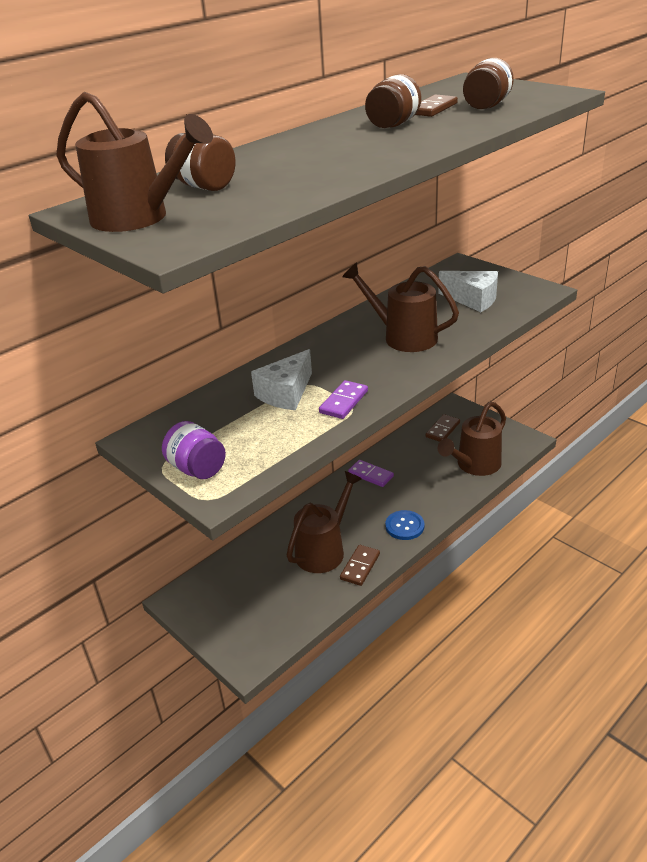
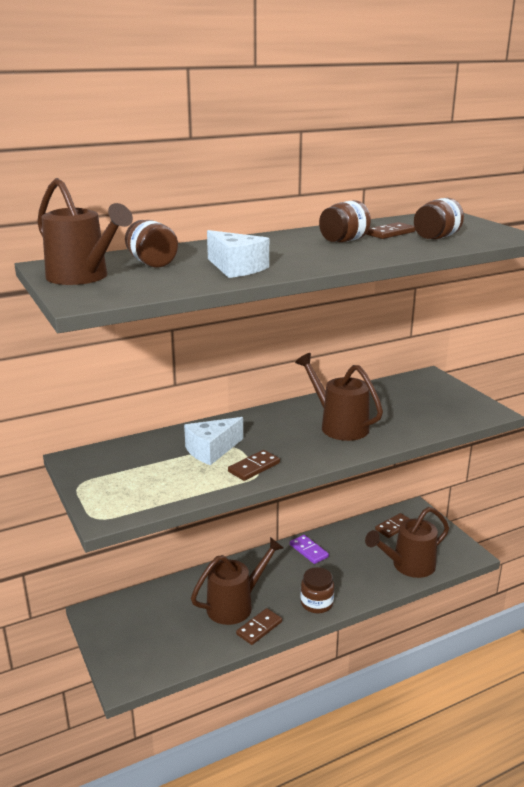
camera: 15 degrees right, 10 degrees down
purple jar [162,421,226,479] -> none
purple domino [319,380,368,419] -> brown domino [228,450,280,481]
blue button [385,510,424,540] -> brown jar [300,567,334,613]
white cheese [438,271,498,312] -> white cheese moved to [207,230,269,278]

